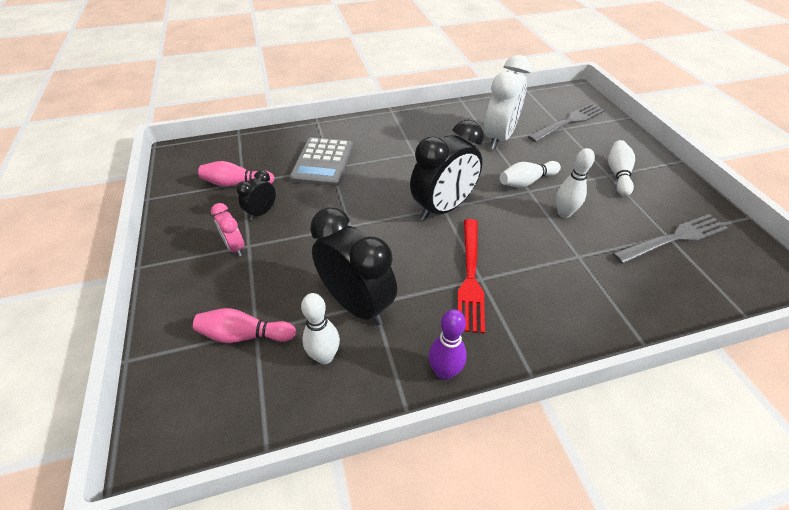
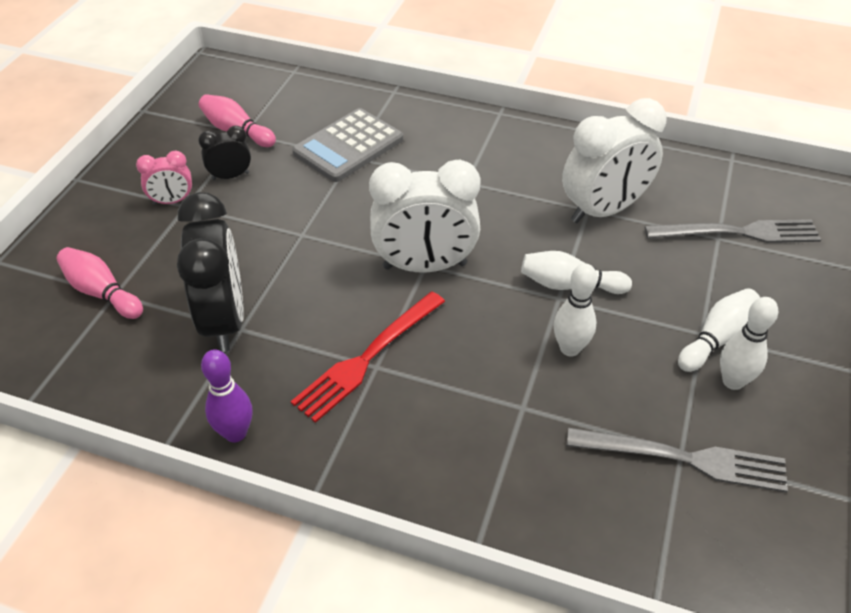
camera: 35 degrees right, 0 degrees up
pink clock [211,203,244,256] -> pink clock turned 105 degrees counterclockwise [136,151,192,205]
white bowling pin [301,293,340,364] -> white bowling pin moved to [720,297,778,390]
black clock [410,120,484,221] -> white clock [369,160,480,273]

